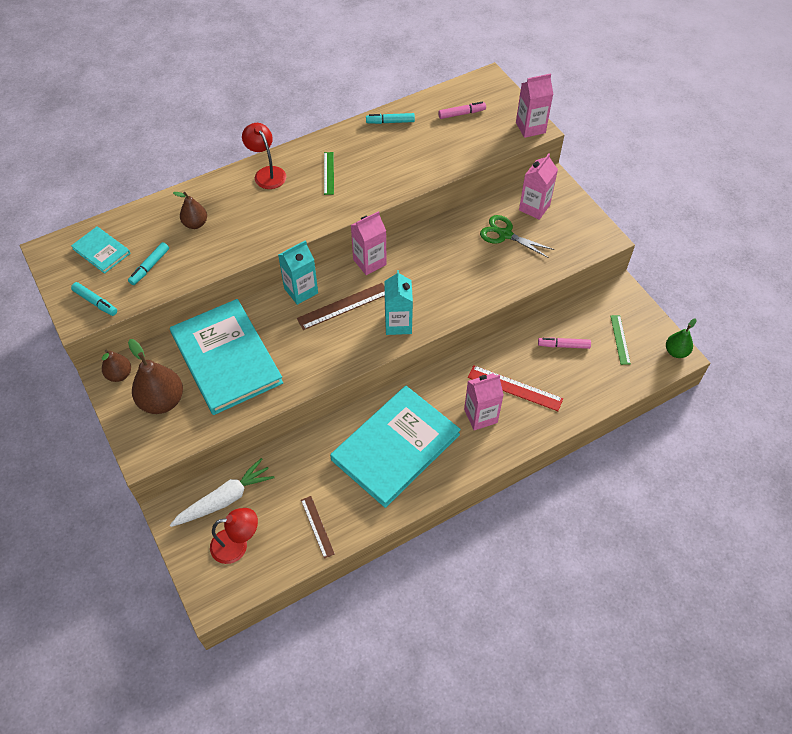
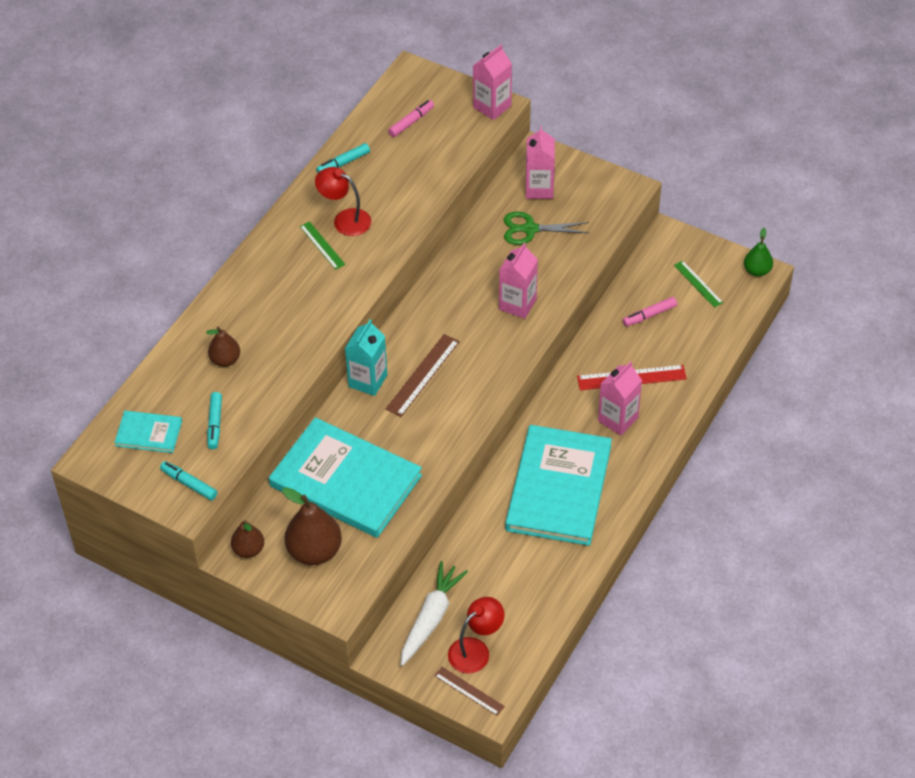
camera: 30 degrees left, 5 degrees down
turquoise marker [71,282,117,316] -> turquoise marker turned 150 degrees counterclockwise [160,461,217,500]
red lamp [242,123,286,189] -> red lamp moved to [315,167,371,236]
brown ruler [301,496,335,559] -> brown ruler moved to [434,667,505,716]
pink carton [351,211,387,275] -> pink carton moved to [499,243,538,319]
turquoise carton [384,270,413,335] -> none

